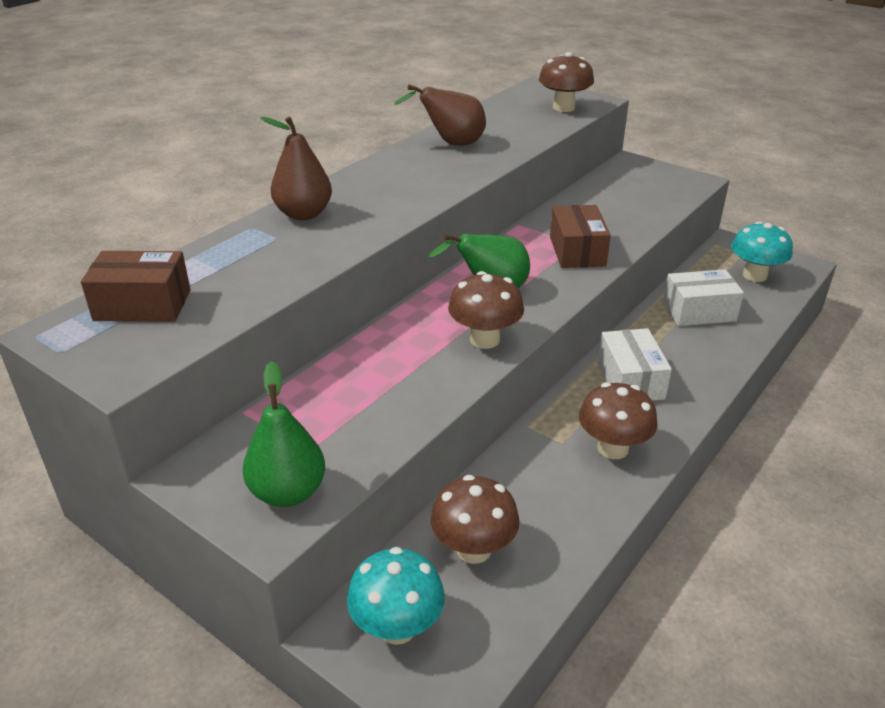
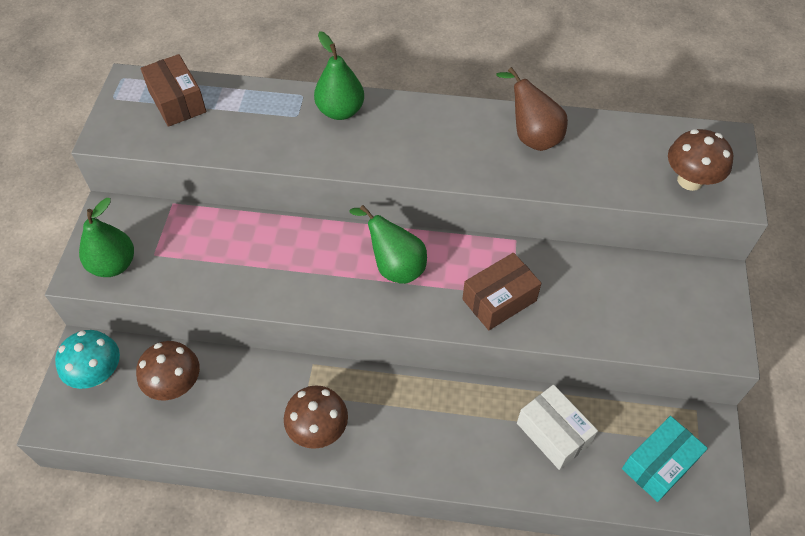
camera: 60 degrees right, 20 degrees up
brown pear [261,116,332,220] -> green pear [314,31,364,120]
brown mushroom [448,271,524,349] -> none
white box [598,328,672,401] -> none
turquoise mushroom [731,222,793,282] -> turquoise box [622,416,708,502]

